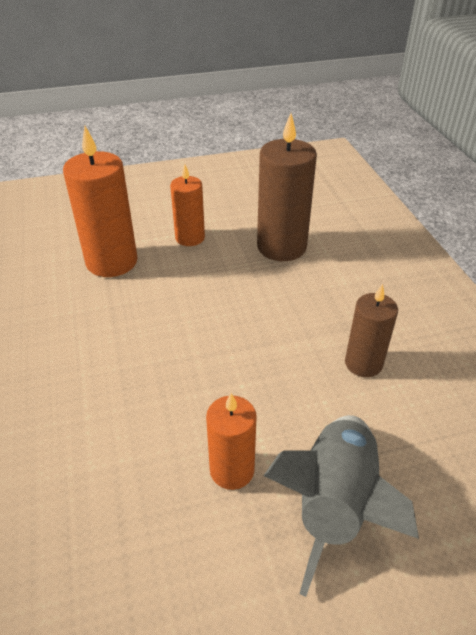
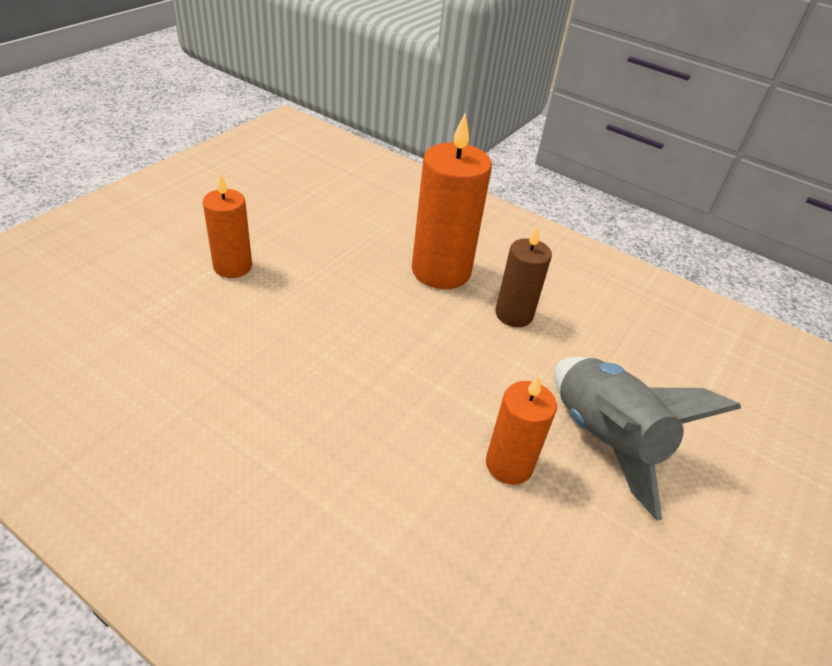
camera: 45 degrees left, 0 degrees up
orange candle [63,126,138,277] -> orange candle moved to [412,114,492,289]
brown candle [257,113,317,261] -> none

